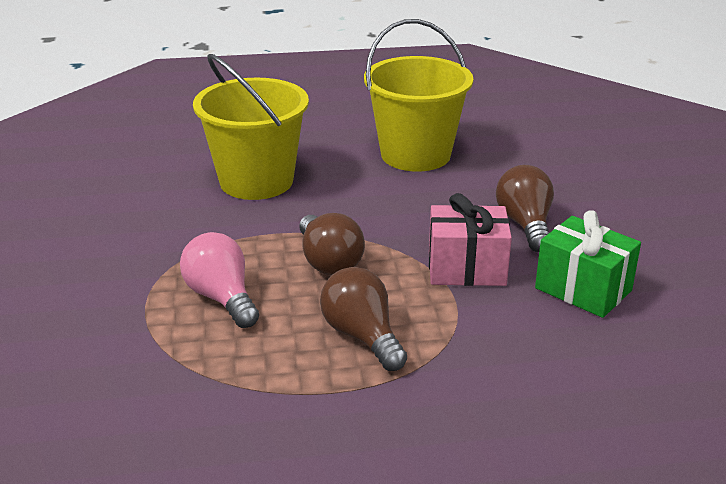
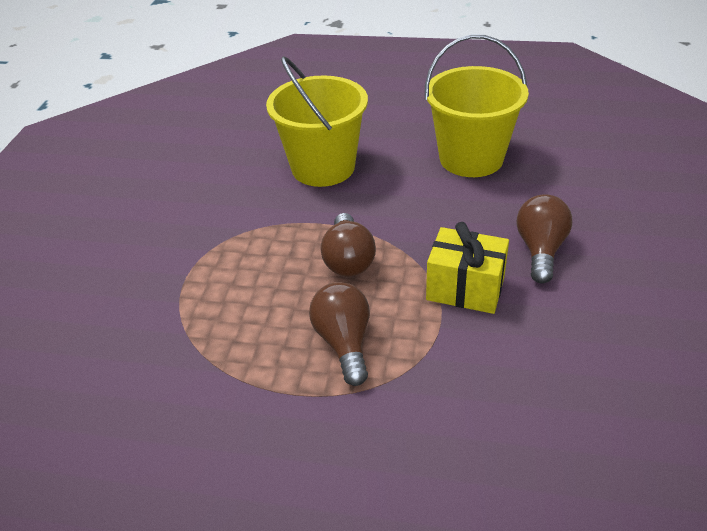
camera: 20 degrees right, 10 degrees up
pink light bulb [180,232,259,328] -> none
pink gift [429,193,512,286] -> yellow gift [426,222,509,314]
green gift [535,210,641,318] -> none

